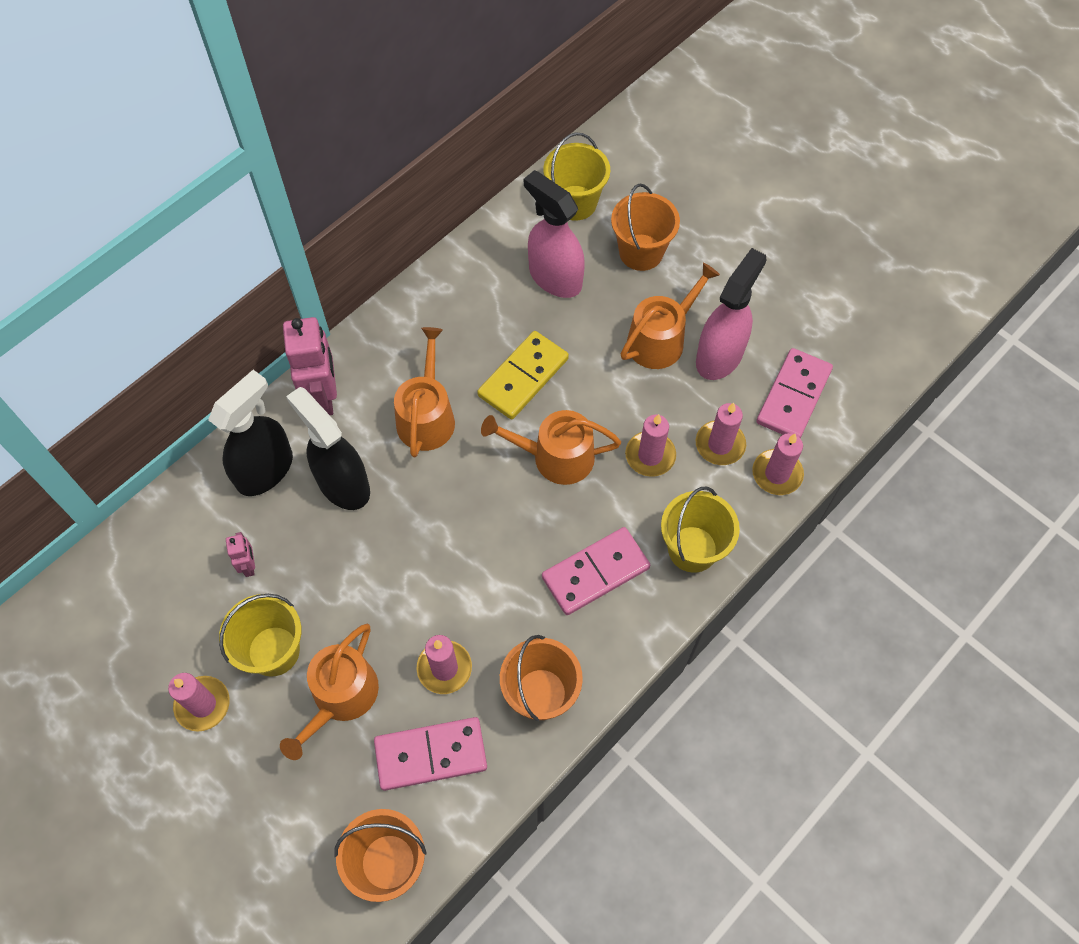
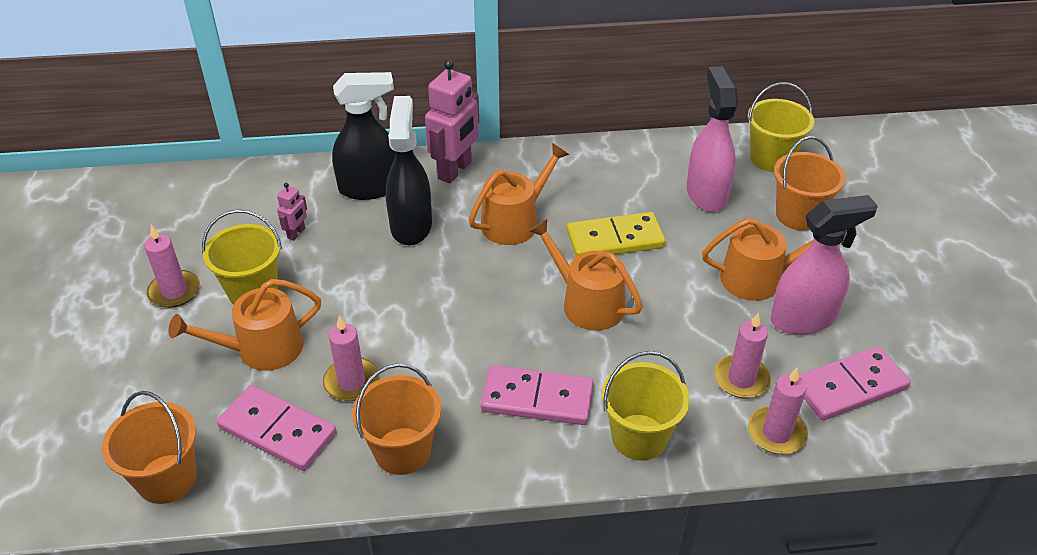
camera: 40 degrees right, 20 degrees down
pink candle [625,414,676,477] -> none

